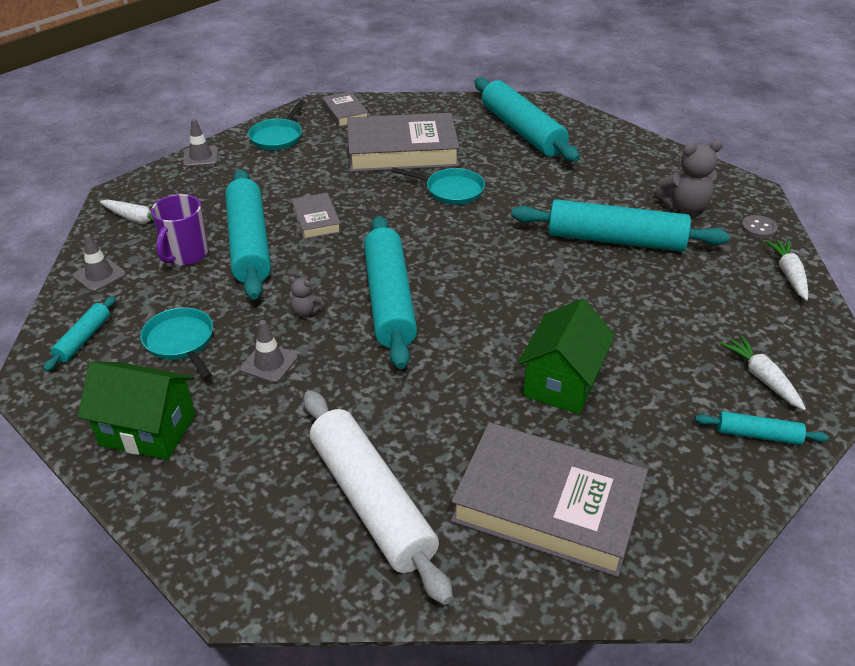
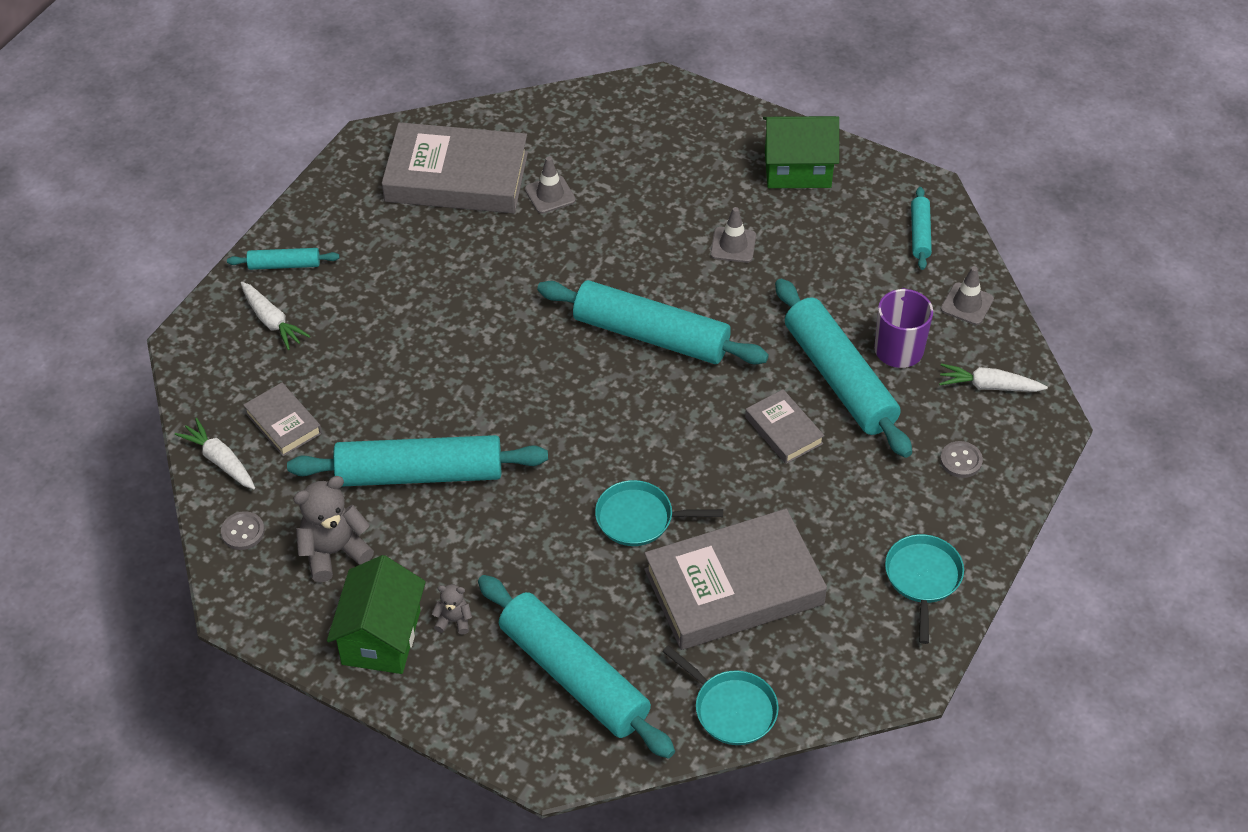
camera: 165 degrees right, 10 degrees up
turquoise pan [140,307,213,379] -> turquoise pan moved to [662,645,779,745]
grey traffic cone [183,119,218,167] -> grey traffic cone moved to [525,157,576,214]
grey teddy bear [289,276,324,317] -> grey teddy bear moved to [432,584,472,635]
white rolling pin [304,391,453,605] -> none
grey book [322,91,368,127] -> grey book moved to [243,383,322,456]
turquoise rolling pin [364,216,417,369] -> turquoise rolling pin turned 45 degrees counterclockwise [537,280,769,364]
green house [518,299,615,414] -> green house moved to [327,555,426,674]
white carrot [765,240,808,301] -> white carrot turned 150 degrees clockwise [175,418,255,489]
none -> grey button [940,441,983,478]

